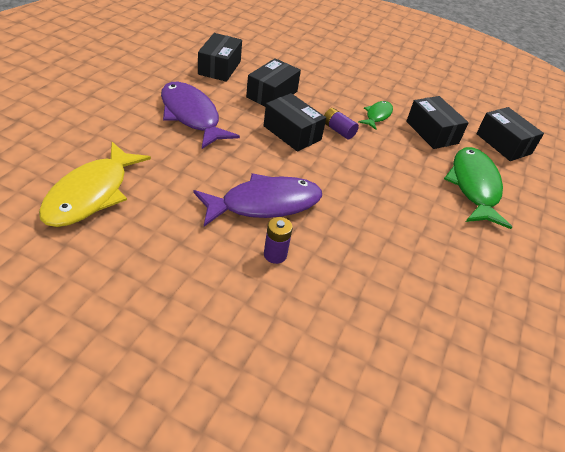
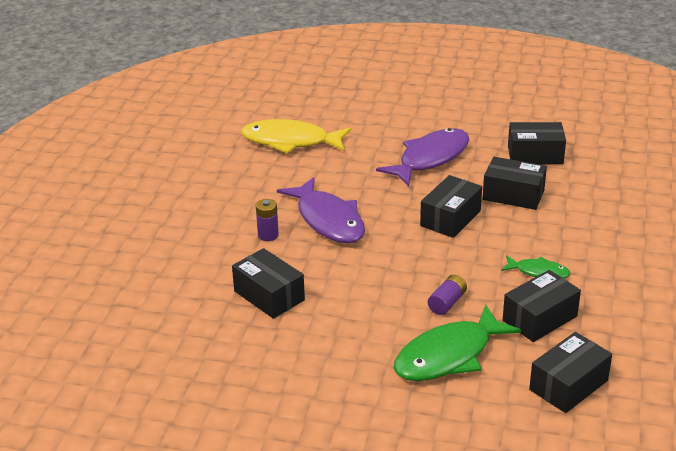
camera: 85 degrees right, 10 degrees down
purple battery [324,108,359,140] -> purple battery moved to [428,275,467,315]
green fish [444,147,512,229] -> green fish turned 150 degrees clockwise [394,305,522,381]
none -> black box [232,248,305,319]

